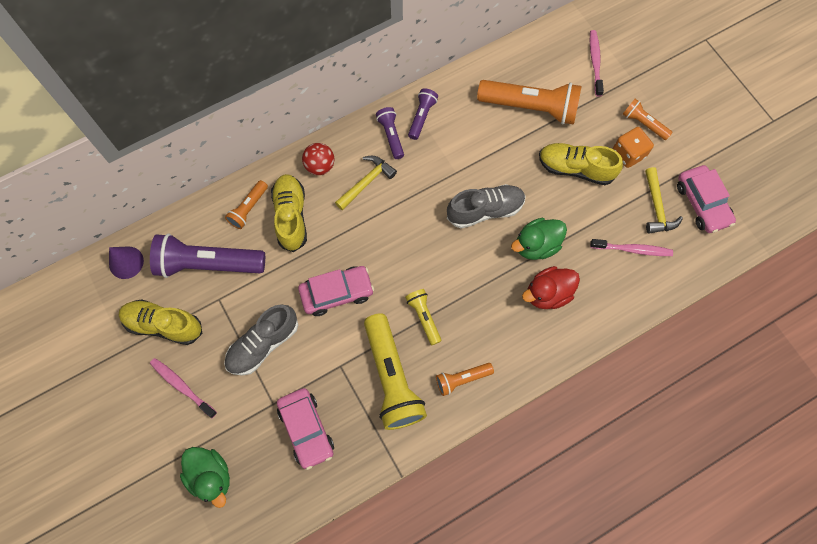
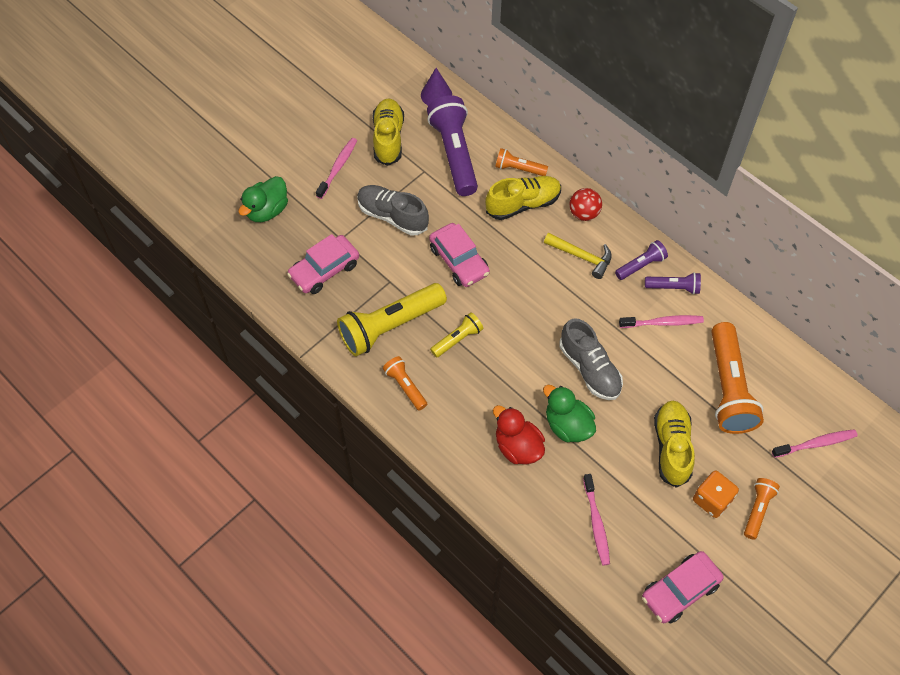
camera: 75 degrees right, 10 degrees down
yellow hammer [645,167,683,233] -> none
none -> pink toothbrush [619,315,704,328]

